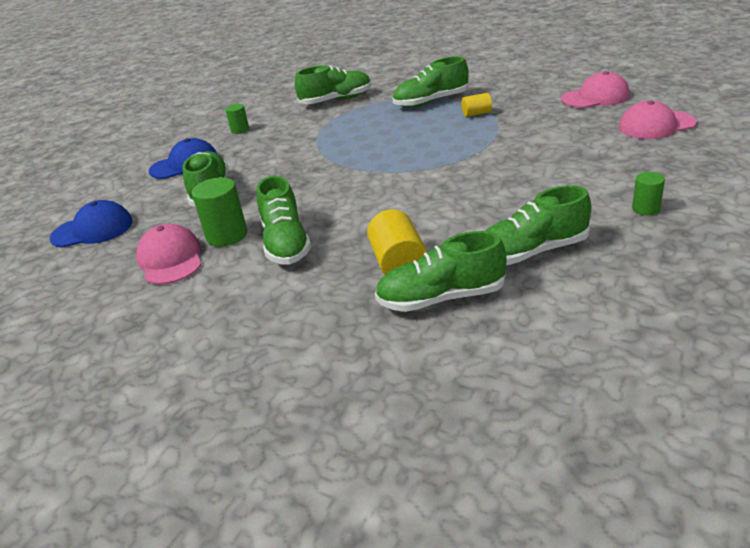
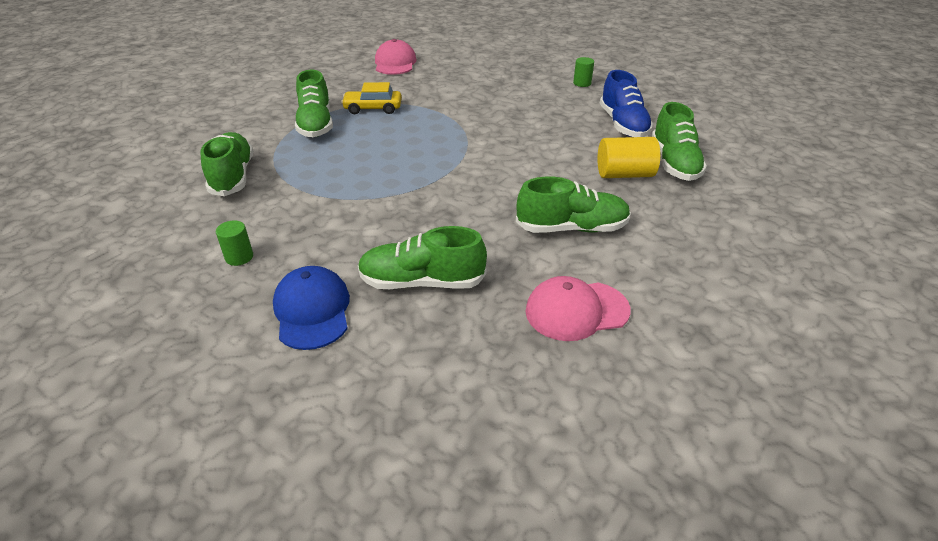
camera: 85 degrees left, 5 degrees up
blue cap [50,200,133,248] -> none
green cylinder [192,177,247,247] -> none
yellow cylinder [462,93,492,117] -> yellow car [341,82,402,114]
green shoe [485,185,591,265] -> blue shoe [600,70,653,137]
pink cap [619,100,697,139] -> none

